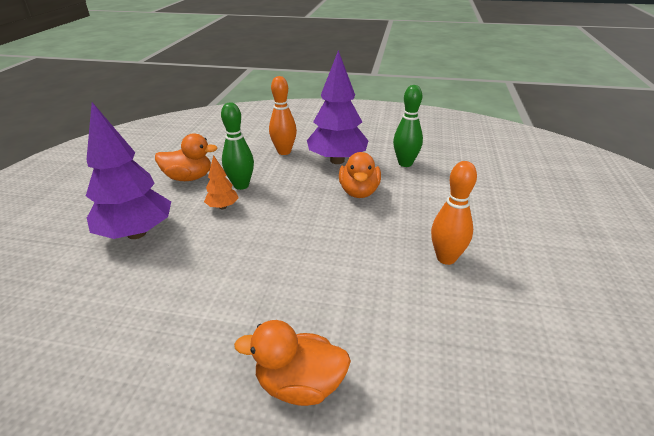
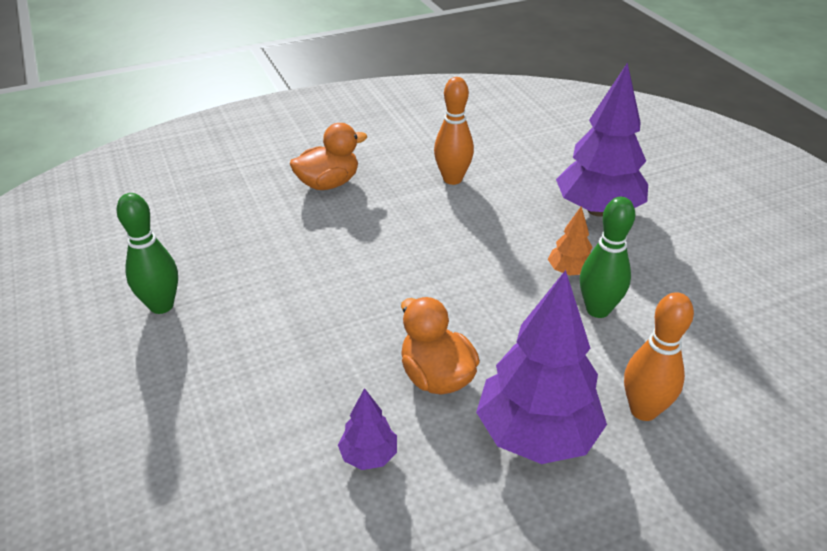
camera: 145 degrees right, 5 degrees up
orange duck [155,133,218,181] -> none
green bowling pin [393,85,423,167] -> green bowling pin moved to [116,193,178,314]
orange bowling pin [431,161,477,265] -> orange bowling pin moved to [434,77,474,185]
none -> purple tree [338,388,397,470]

